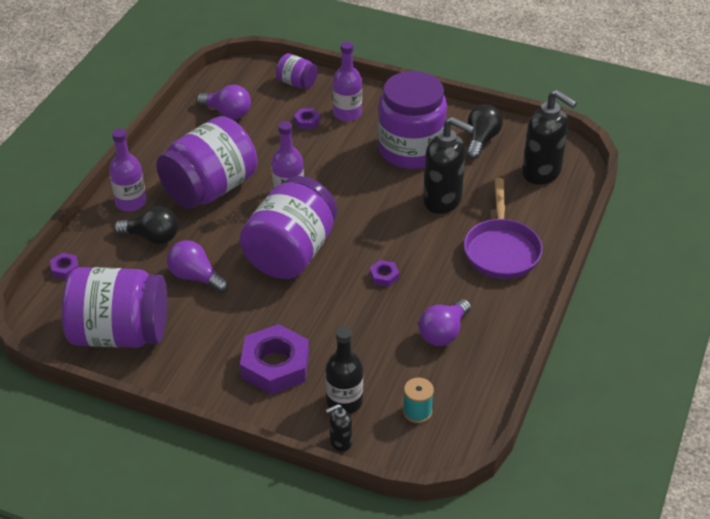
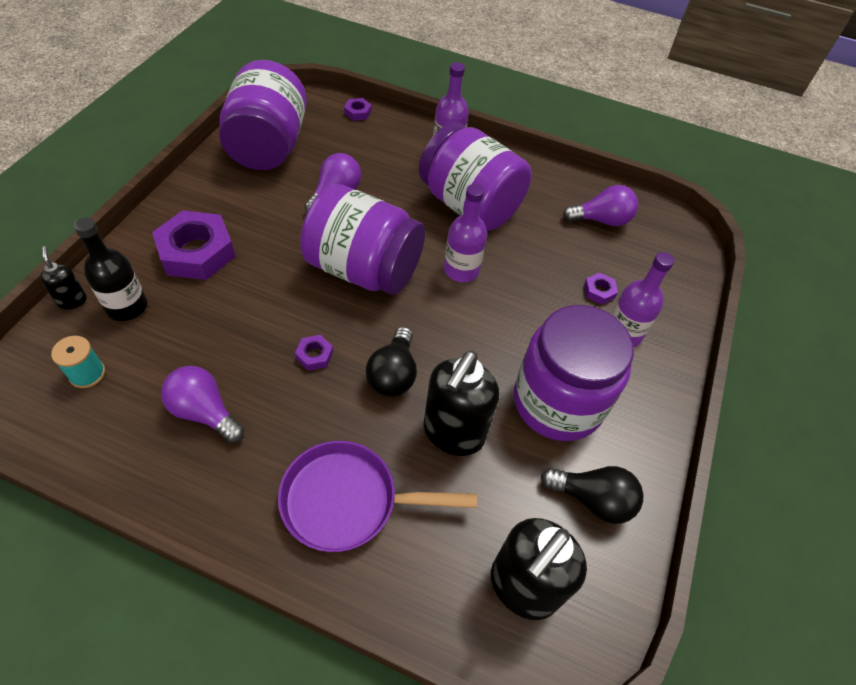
camera: 85 degrees right, 10 degrees up
black light bulb [114,206,178,244] -> black light bulb moved to [366,327,417,397]
purple light bulb [196,85,251,119] -> purple light bulb turned 120 degrees counterclockwise [563,185,638,226]
purple jar [276,53,318,89] -> none

